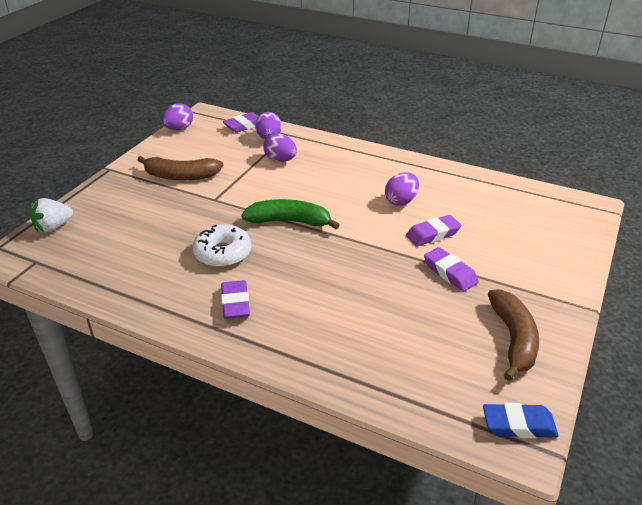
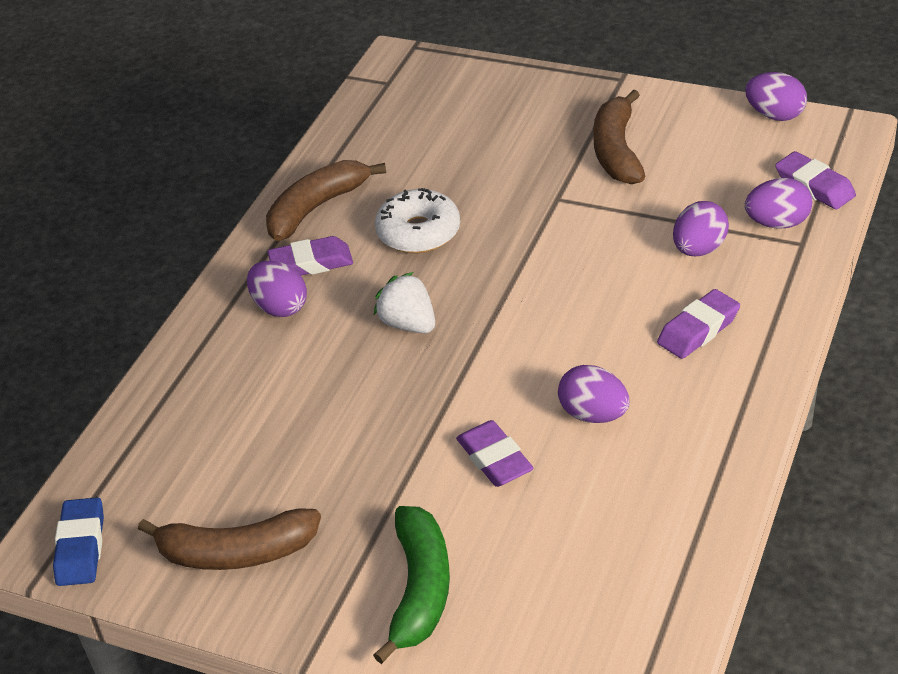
camera: 90 degrees right, 5 degrees up
white strawberry [30,198,73,233] -> white strawberry moved to [373,272,435,333]
green banana [241,199,339,229] -> green banana moved to [373,506,450,664]
purple eraser [424,247,479,292] -> purple eraser moved to [657,289,740,359]
none -> purple egg [247,261,307,317]
none -> brown banana [266,160,386,241]

